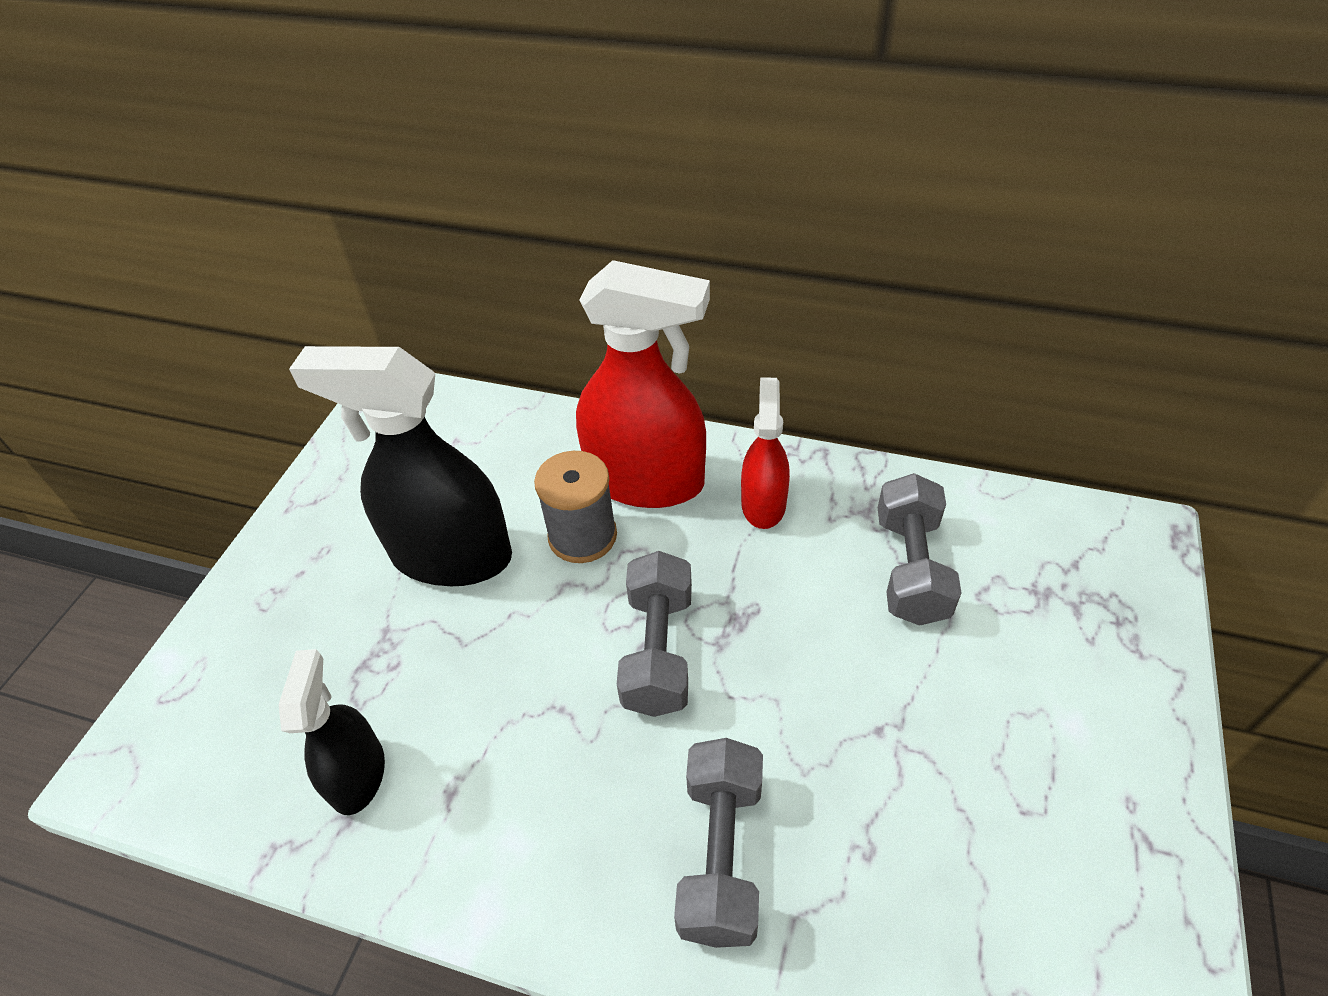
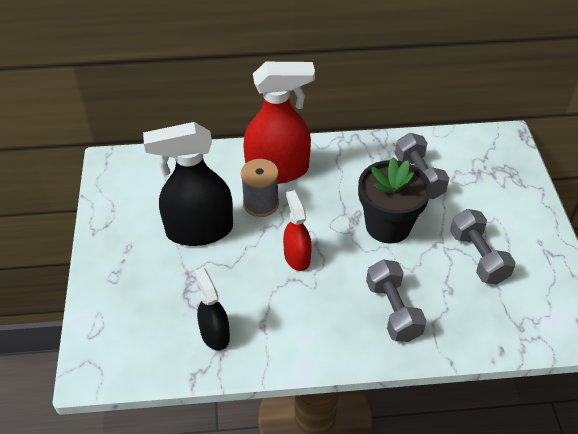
camera: 25 degrees left, 0 degrees up
grey dumbbell [617,551,692,717] -> grey dumbbell moved to [450,209,515,284]
red spray bottle [741,377,790,529] -> red spray bottle moved to [283,190,312,271]
none -> black flower pot [358,157,431,244]

